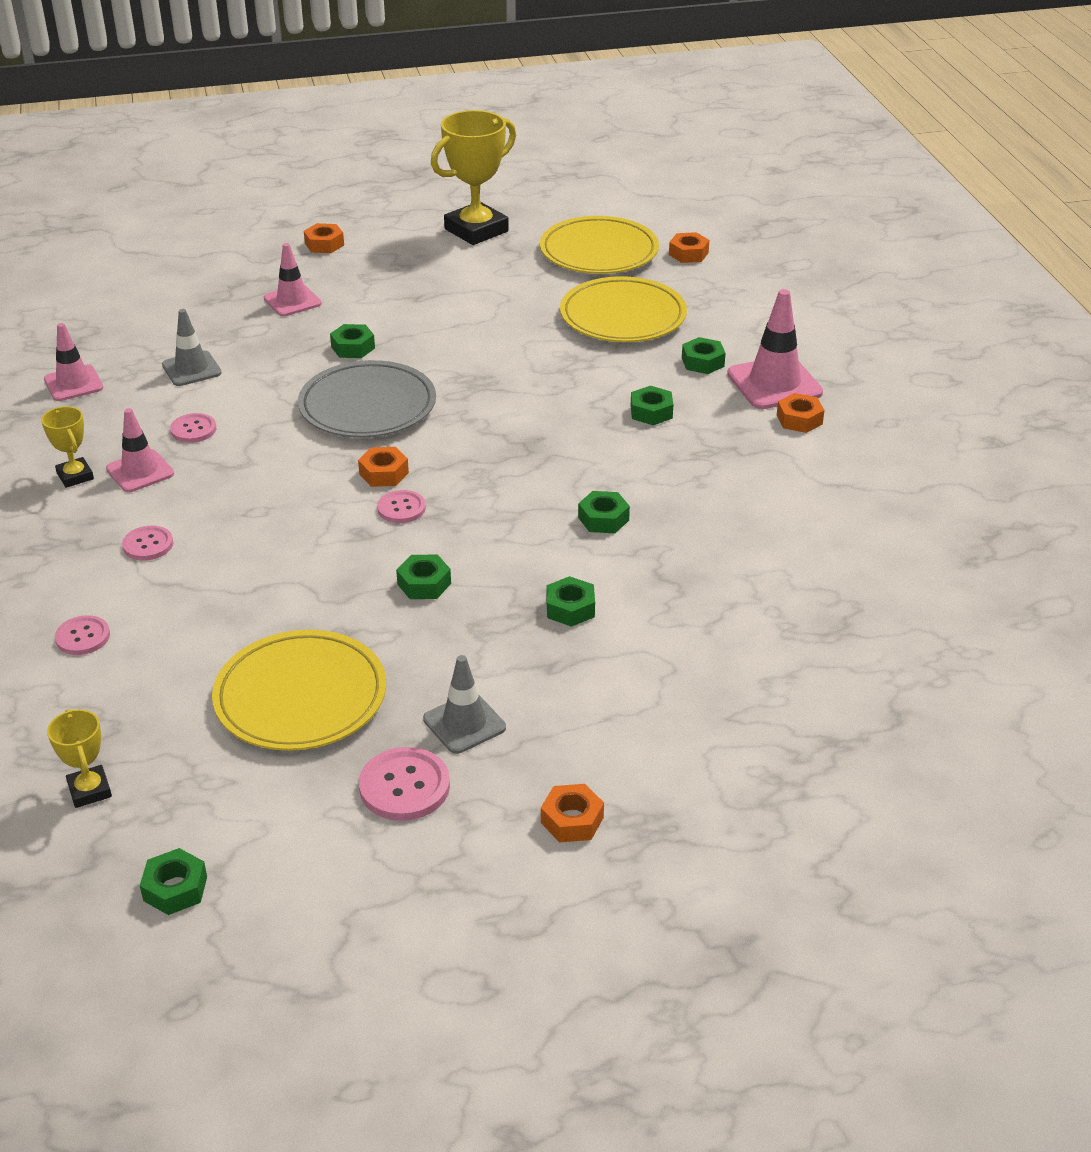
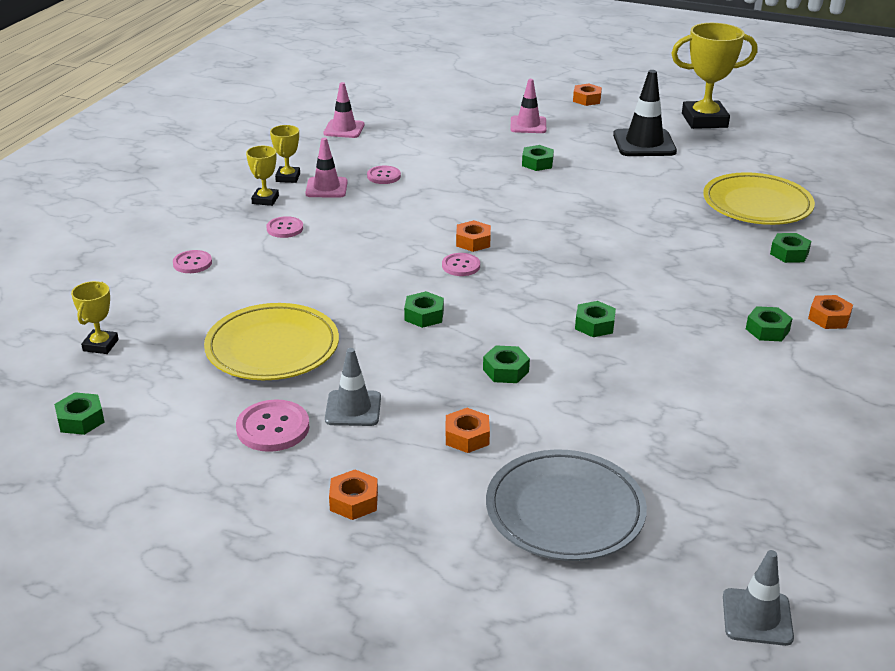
camera: 35 degrees right, 5 degrees down
grey traffic cone [162,309,222,386] -> grey traffic cone moved to [723,550,794,646]
grey plate [298,360,436,438] -> grey plate moved to [486,450,647,561]
yellow plate [540,216,659,274] -> none
green nut [631,386,673,425] -> green nut moved to [746,306,793,341]
orange nut [669,232,709,263] -> orange nut moved to [446,408,490,453]
pink traffic cone [727,289,823,409] -> none
none -> yellow trophy [246,146,279,206]
none -> black traffic cone [613,70,677,156]

